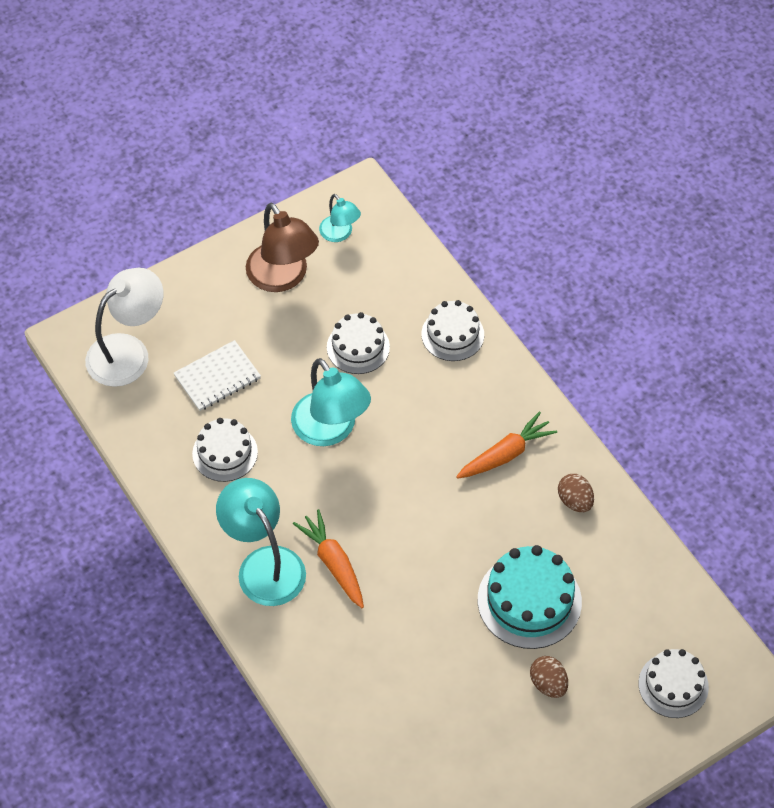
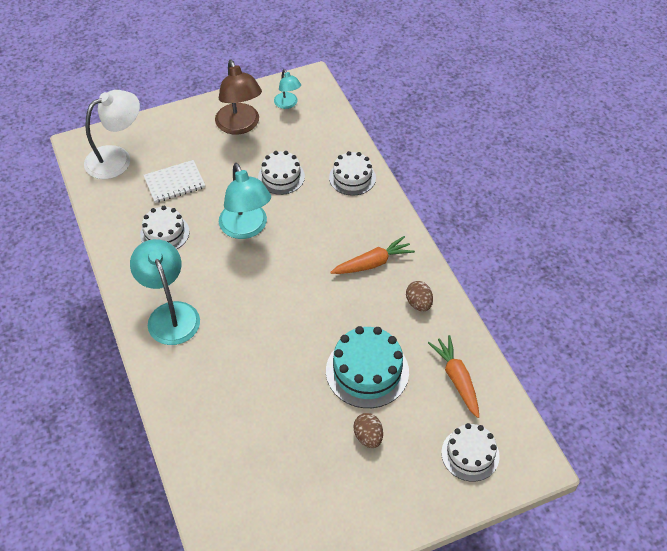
camera: 10 degrees right, 5 degrees down
orange carrot [293,509,364,608] -> orange carrot moved to [428,335,479,418]

